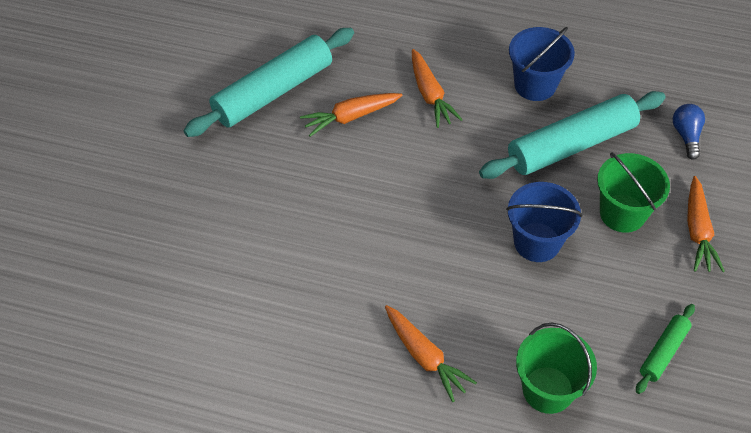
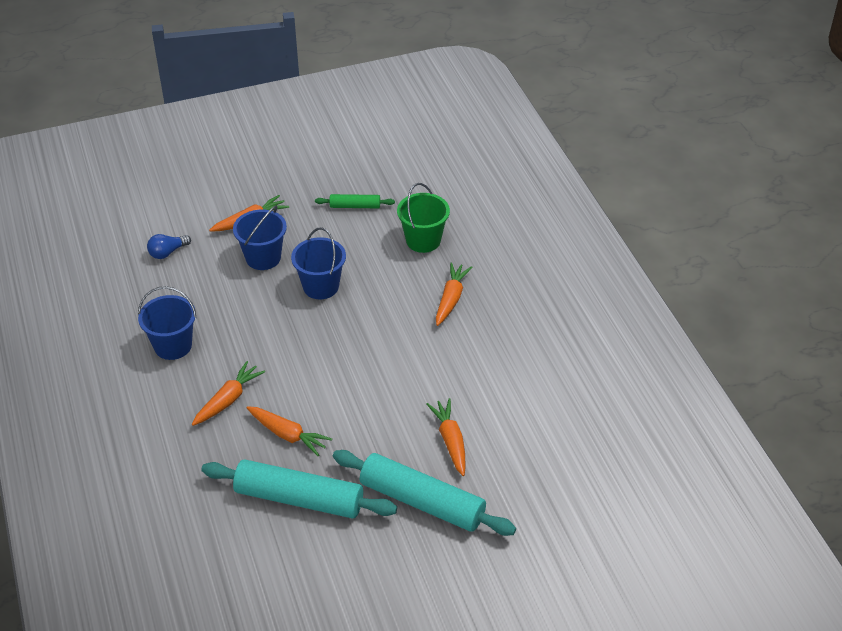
camera: 125 degrees left, 10 degrees down
turquoise rolling pin [479,91,665,179] -> turquoise rolling pin moved to [333,450,516,536]
green bucket [597,152,670,233] -> blue bucket [233,205,287,270]
none -> orange carrot [426,398,466,476]

